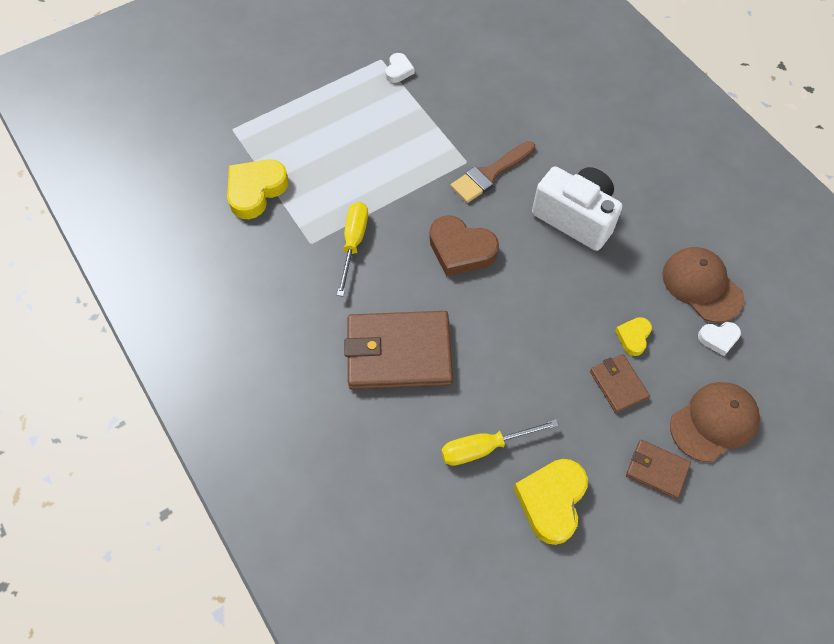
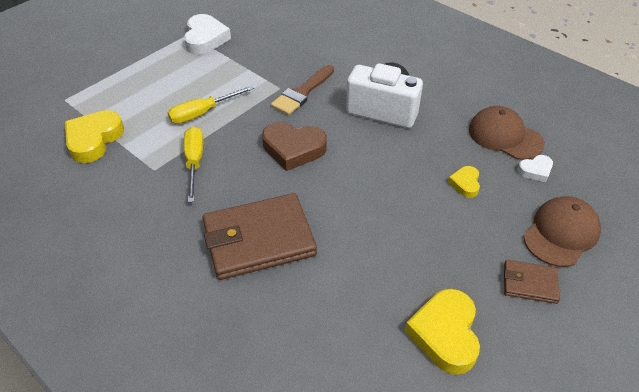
camera: 15 degrees left, 15 degrees down
white heart [386,53,414,83] -> white heart [184,14,231,55], size x1.88
yellow screwdriver [441,419,559,466] -> yellow screwdriver moved to [168,85,254,124]
brown wallet [590,354,650,413] -> none

